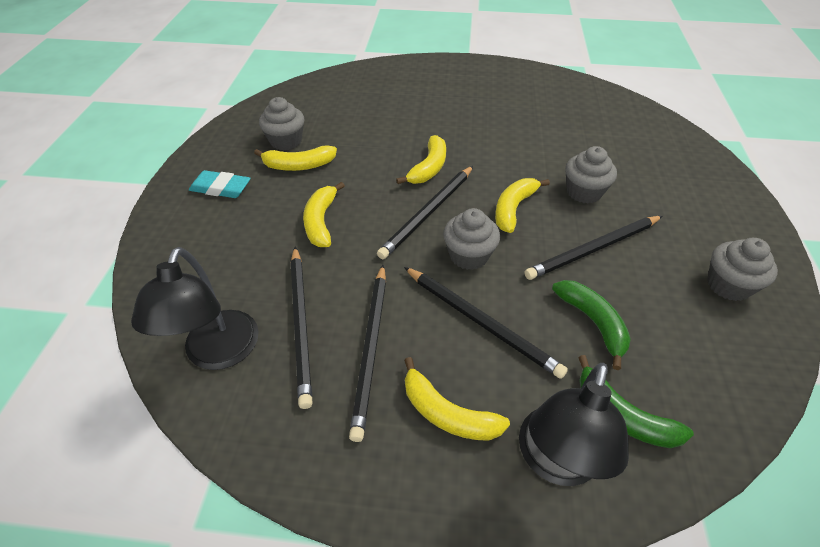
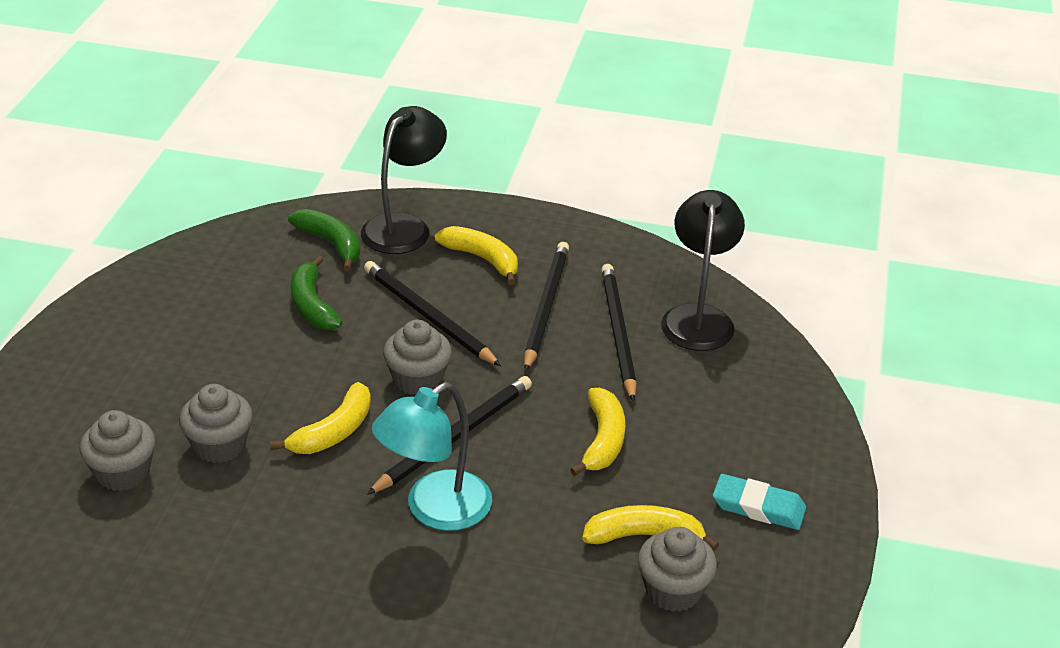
camera: 175 degrees left, 10 degrees down
yellow banana [396,135,446,184] -> turquoise lamp [371,382,492,531]
black pencil [524,216,662,280] -> none
grey cupcake [707,238,778,301] -> grey cupcake moved to [80,410,156,491]

